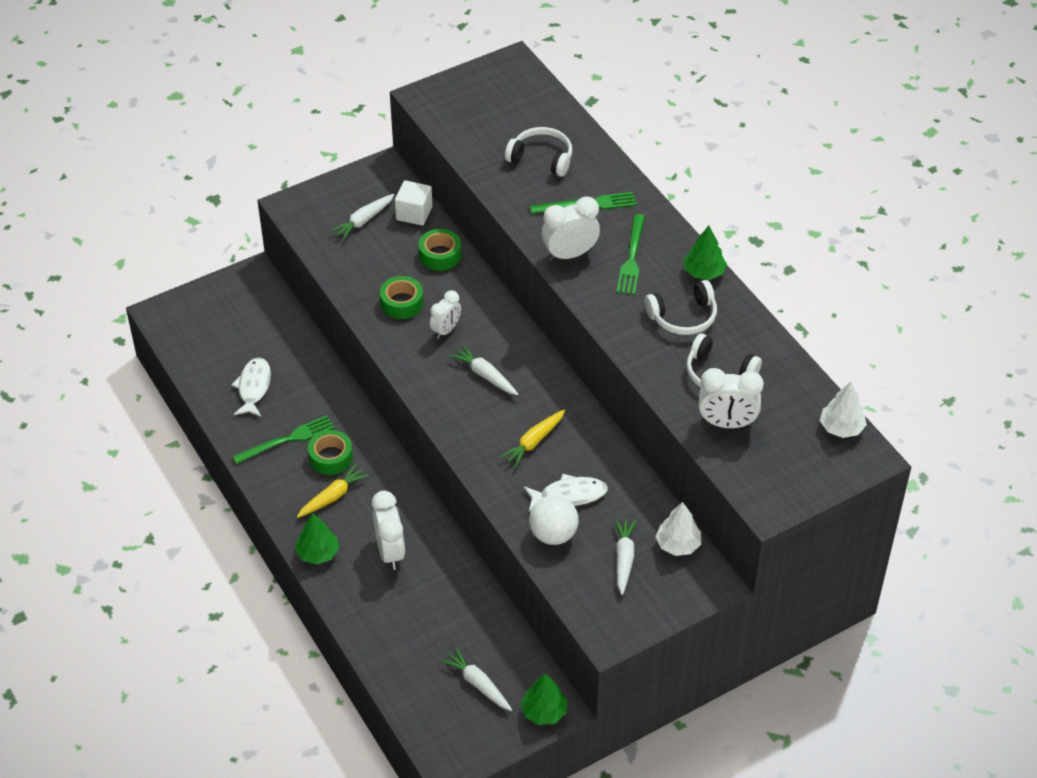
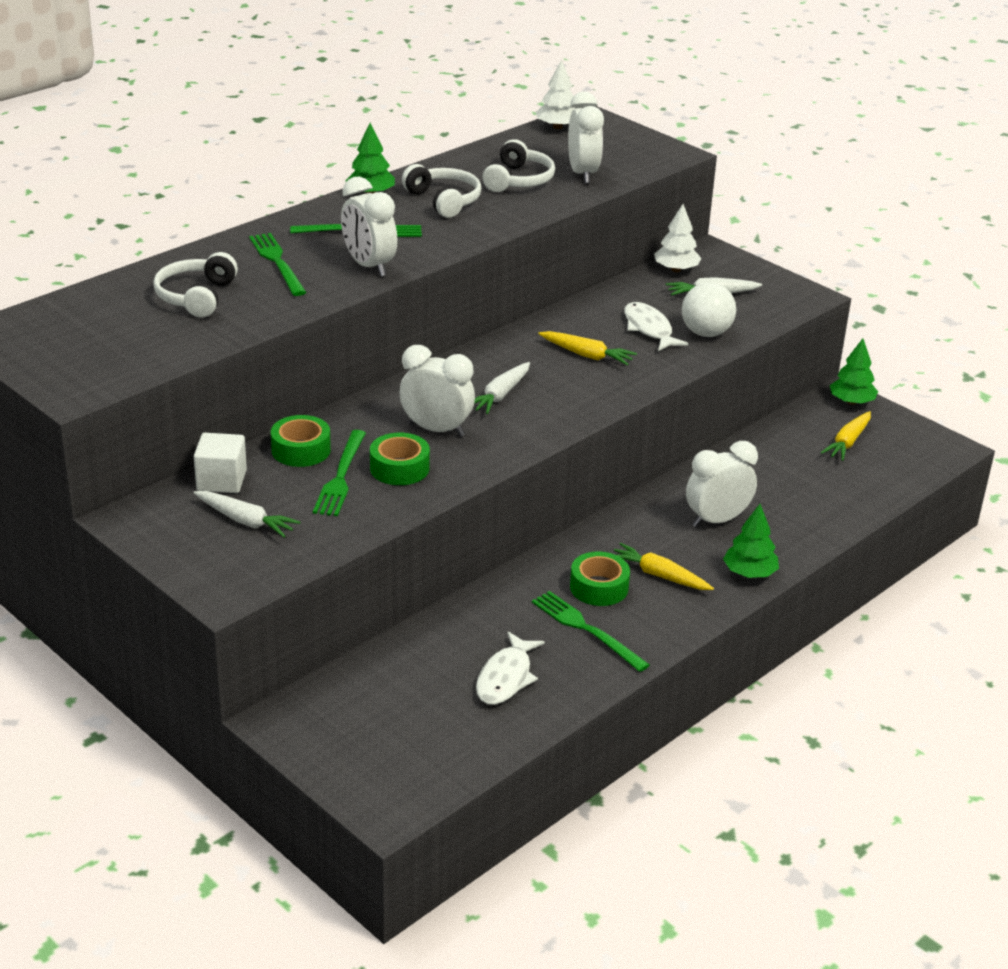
camera: 105 degrees left, 15 degrees down
white fish [232,357,271,416] -> white fish turned 60 degrees counterclockwise [476,631,545,705]
white clock [430,290,461,339] -> white clock [399,345,475,437], size x1.51
white carrot [440,647,512,711] -> yellow carrot [821,411,871,461]
none -> green fork [313,430,366,516]

